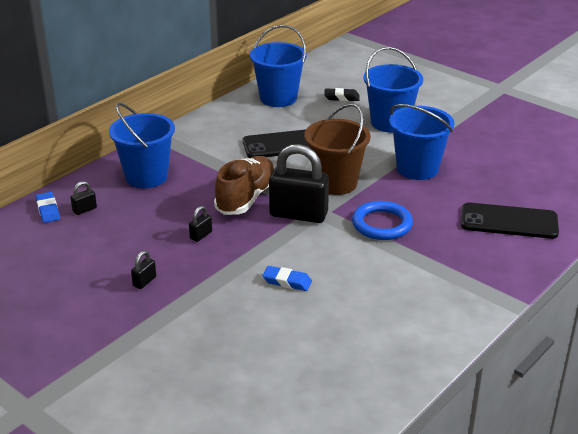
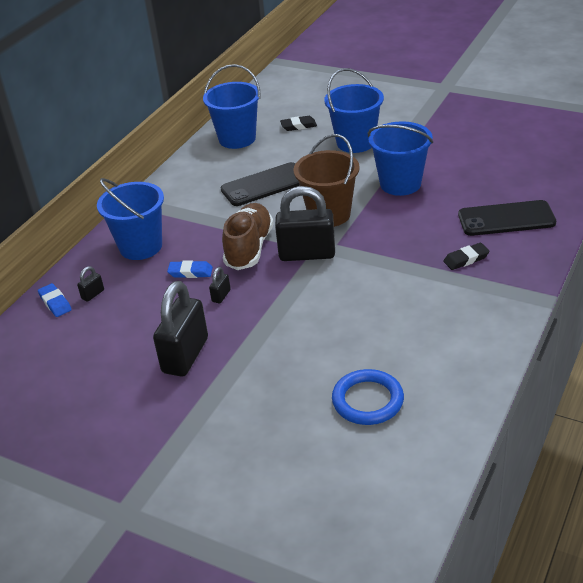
camera: 10 degrees left, 5 degrees up
black padlock [131,251,156,289] -> black padlock [153,281,208,377], size x2.40
blue eraser [262,266,312,291] -> blue eraser moved to [167,260,213,278]
blue ring [352,201,413,240] -> blue ring moved to [332,369,404,425]
none -> black eraser [443,243,490,270]

